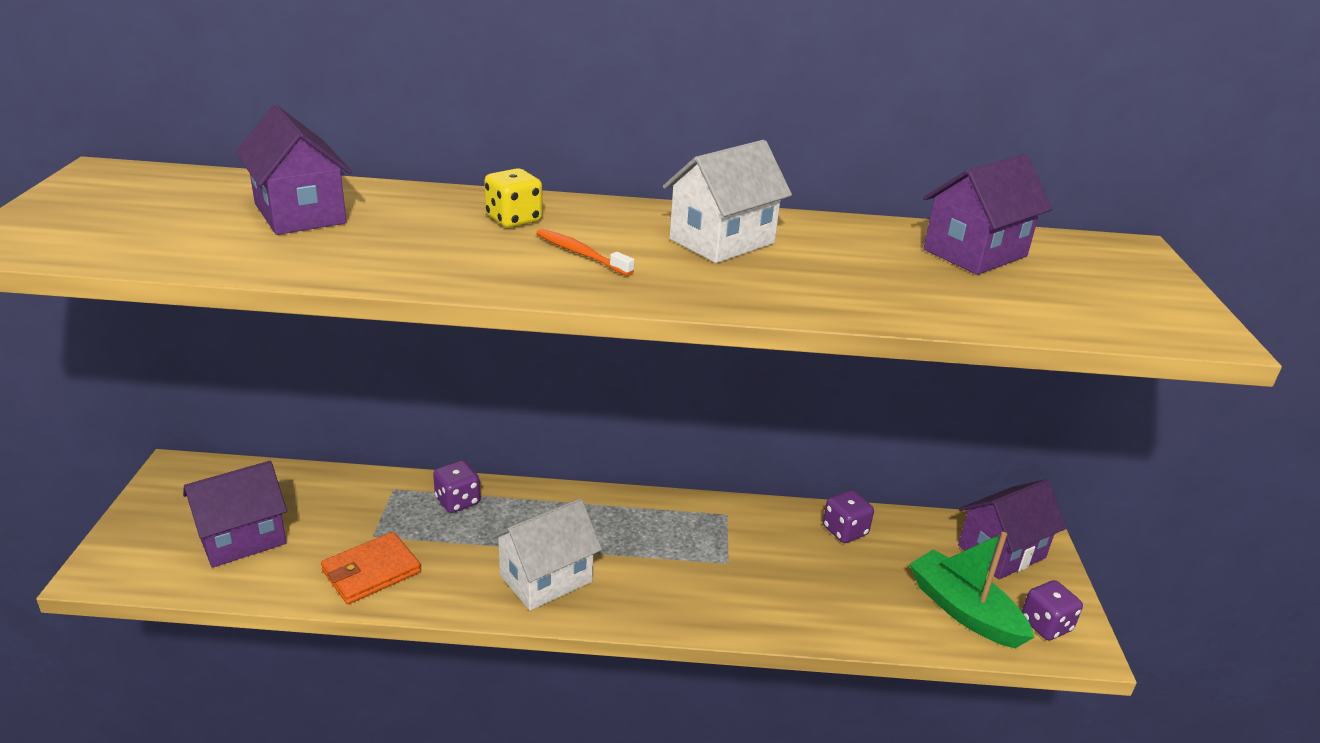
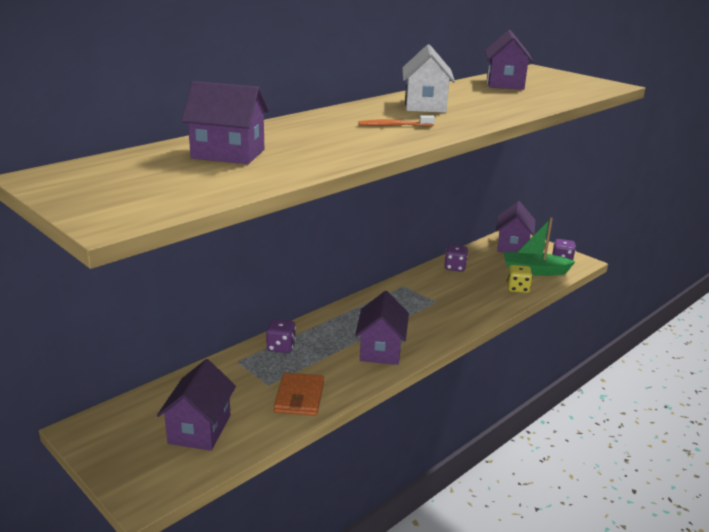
camera: 45 degrees left, 5 degrees down
yellow dice [484,168,542,227] -> yellow dice moved to [507,265,533,293]
white house [491,498,602,611] -> purple house [355,291,409,365]

